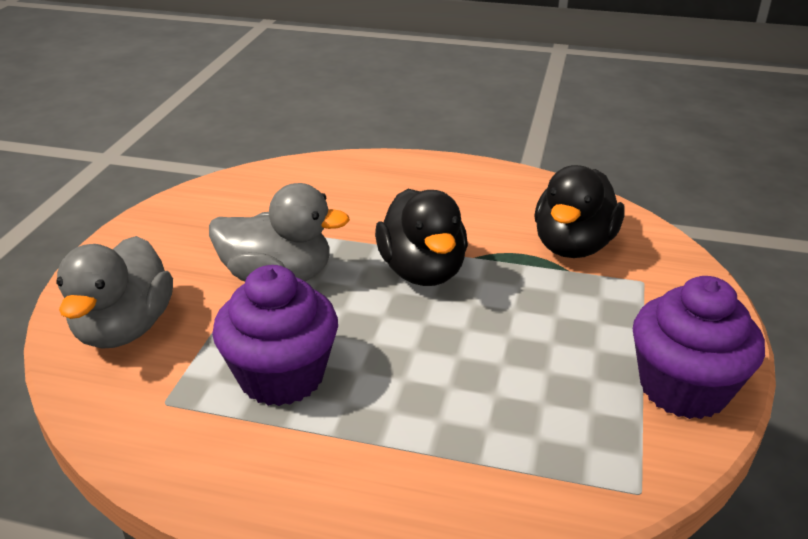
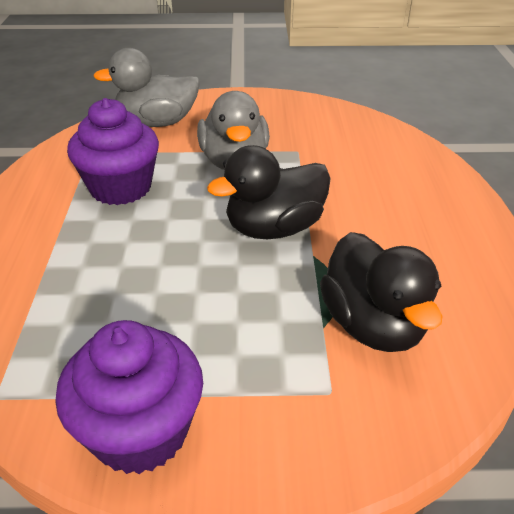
camera: 75 degrees right, 5 degrees up
black duck [535,165,625,258] -> black duck turned 120 degrees counterclockwise [320,232,442,352]

